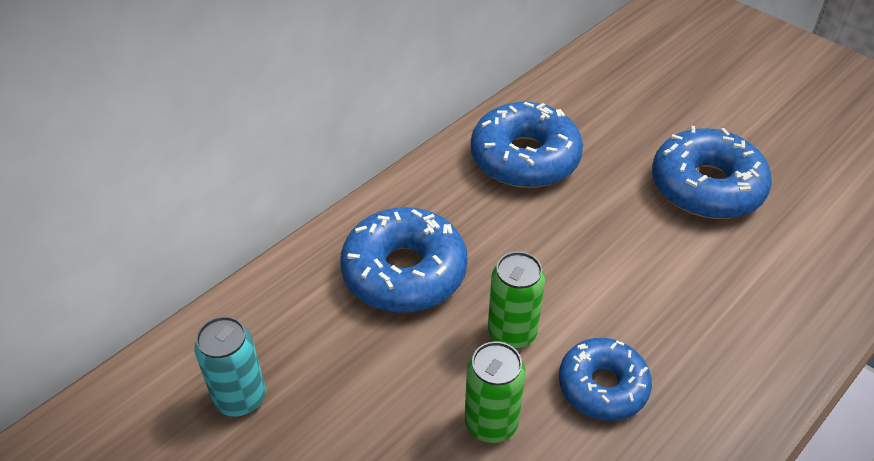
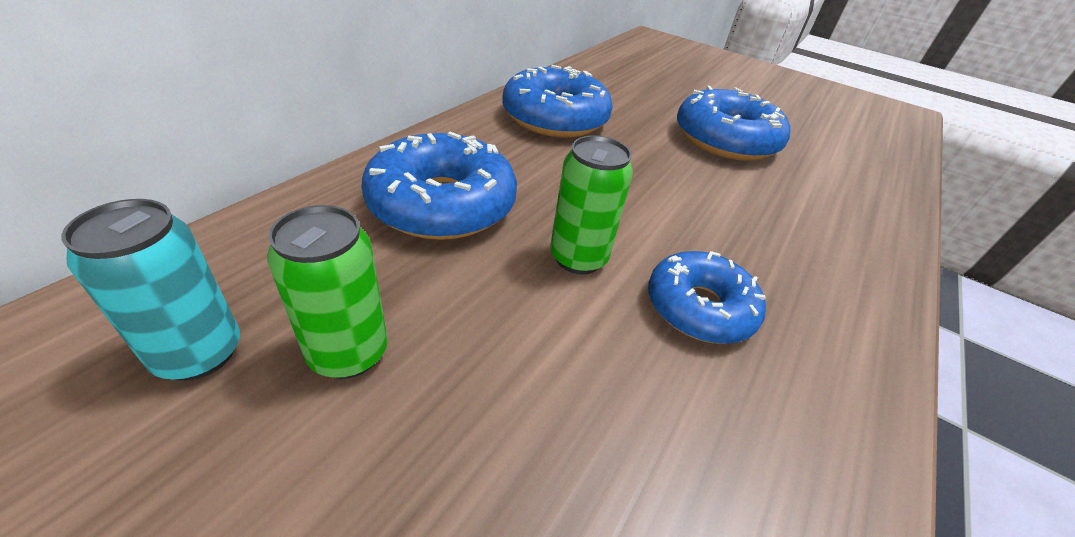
camera: 15 degrees left, 5 degrees down
green can [465,341,526,443] -> green can moved to [267,205,388,379]

